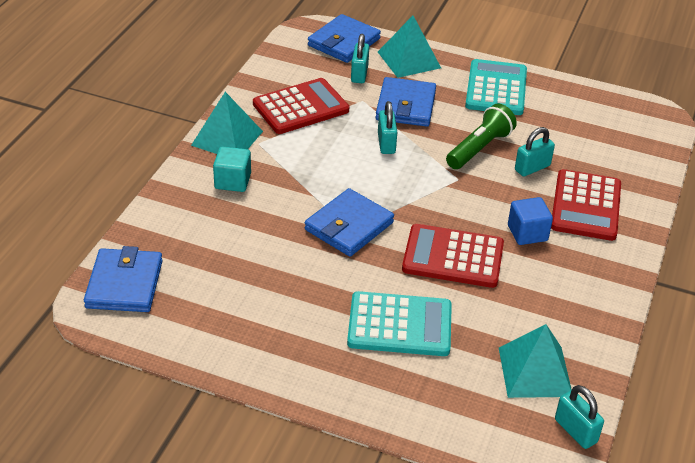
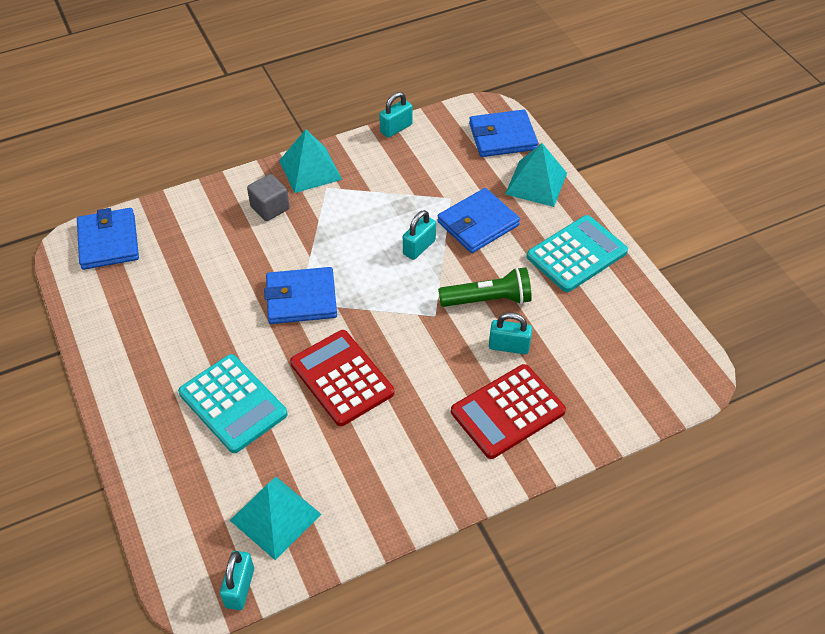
camera: 45 degrees right, 10 degrees up
blue wallet [84,246,163,312] -> blue wallet turned 60 degrees counterclockwise [77,208,139,270]
turquoise cube [213,146,251,192] -> grey cube [247,174,289,221]
red calculator [253,78,349,134] -> none
turquoise padlock [351,34,369,83] -> turquoise padlock moved to [379,92,412,138]
blue cube [508,197,553,245] -> none

